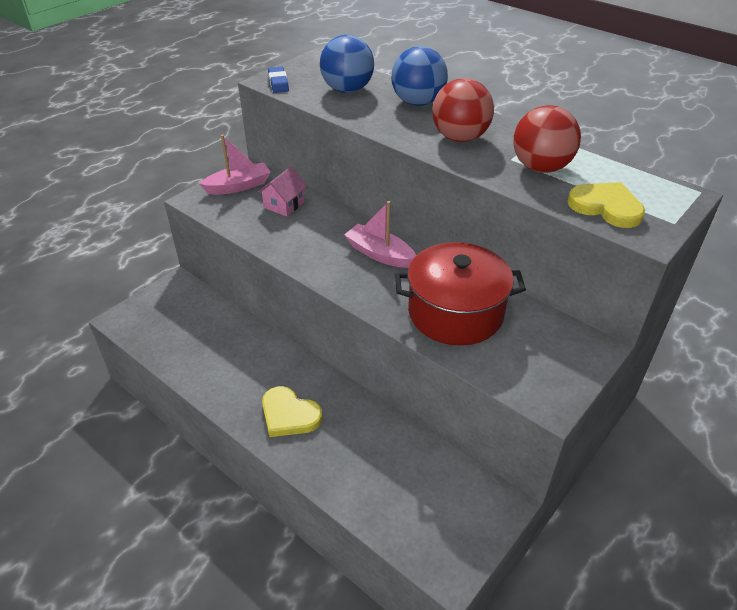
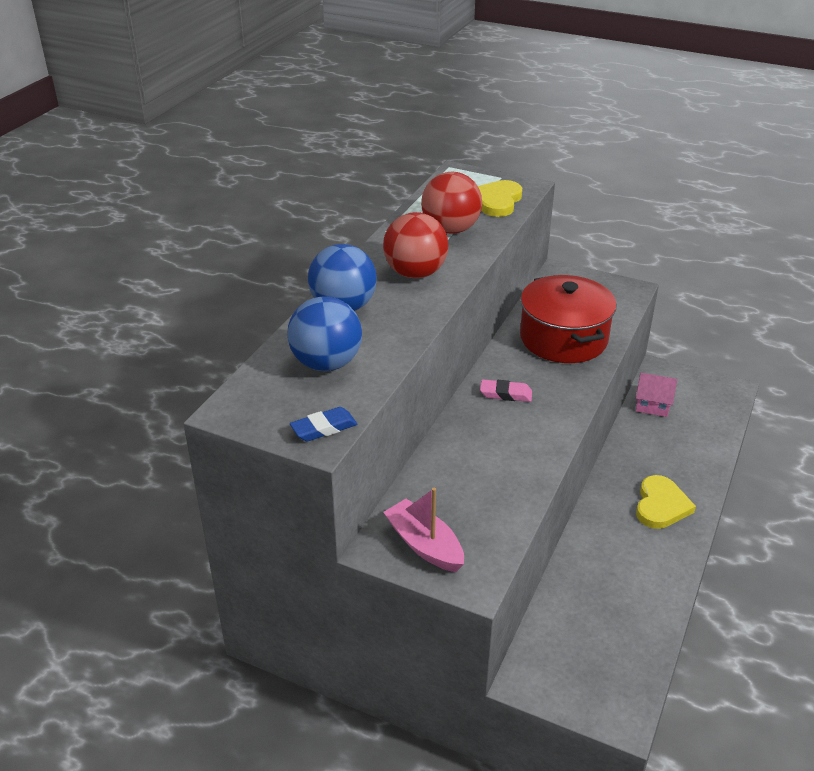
camera: 105 degrees left, 5 degrees down
pink house [258,167,308,217] -> pink house moved to [636,373,677,417]
pink boat [344,201,416,268] -> pink eraser [480,379,532,402]

